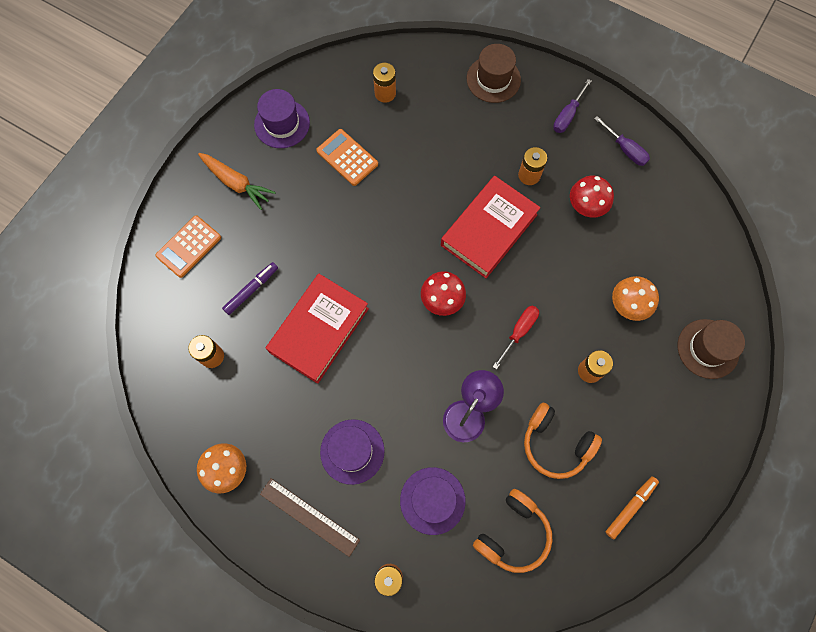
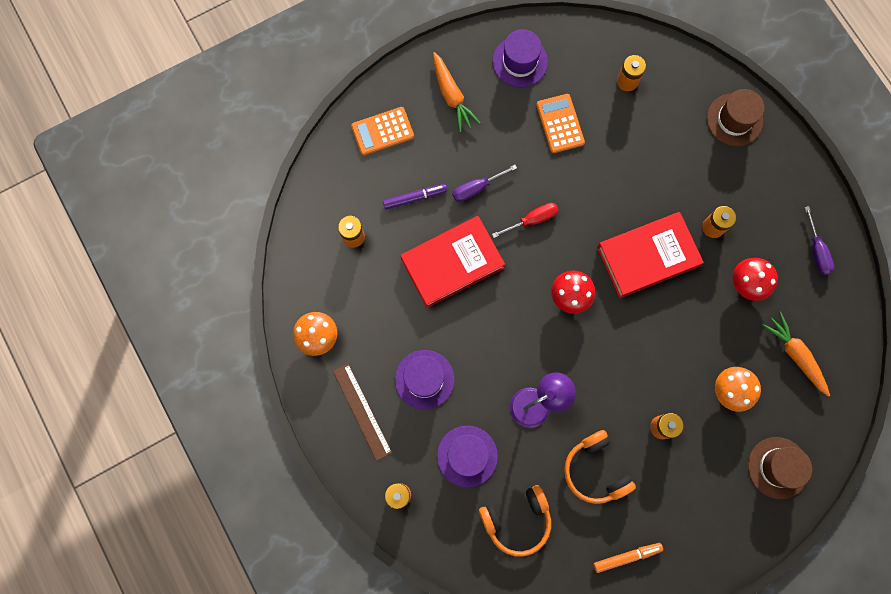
camera: 30 degrees right, 5 degrees up
red screwdriver [493,306,539,370] -> red screwdriver moved to [492,203,558,238]
purple screwdriver [553,79,591,133] -> purple screwdriver moved to [452,165,517,202]
none -> orange carrot [762,311,830,397]

